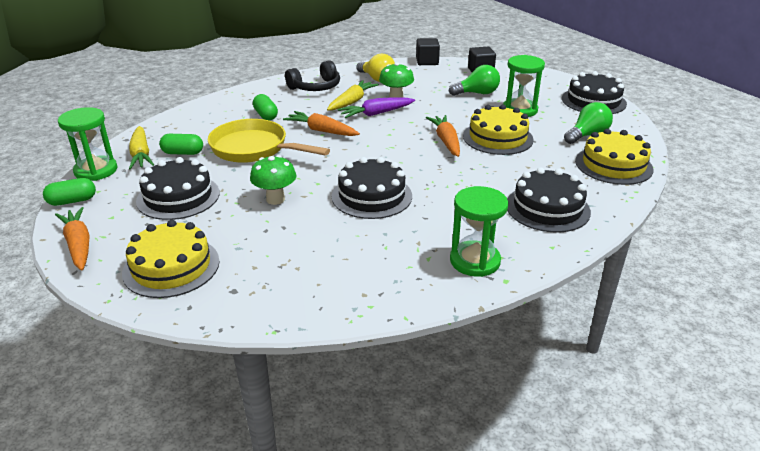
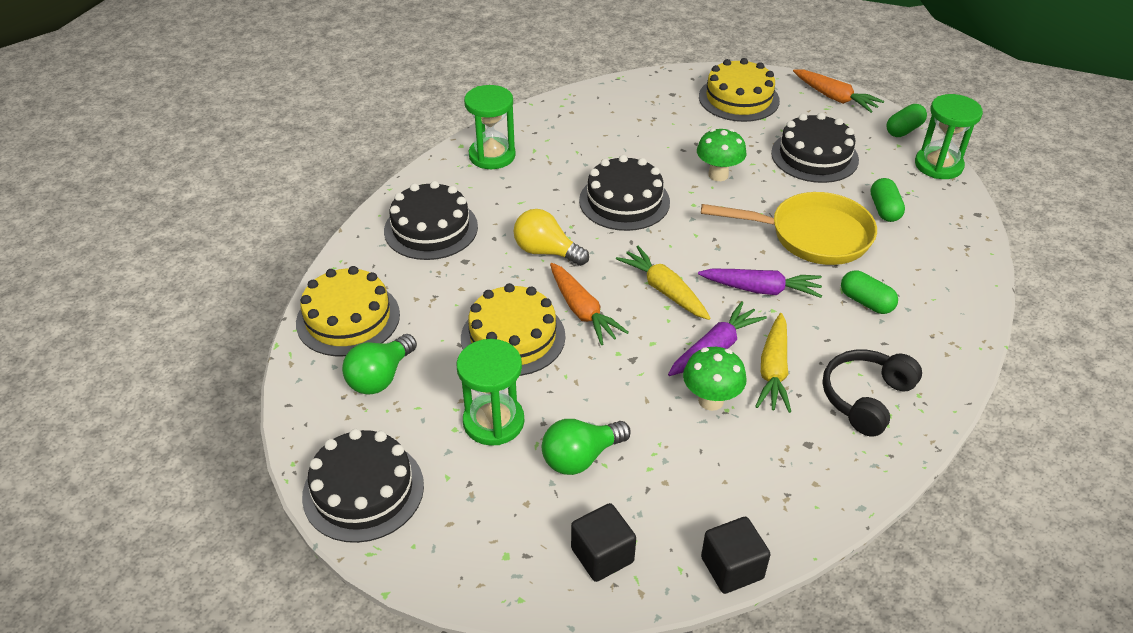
camera: 160 degrees right, 10 degrees up
yellow carrot [129,126,154,169] -> yellow carrot moved to [616,246,711,320]
green capsule [159,134,203,155] -> green capsule turned 75 degrees counterclockwise [870,178,905,222]
orange carrot [283,111,360,136] -> purple carrot [698,269,822,298]
yellow light bulb [357,54,395,82] -> yellow light bulb moved to [514,209,589,266]

